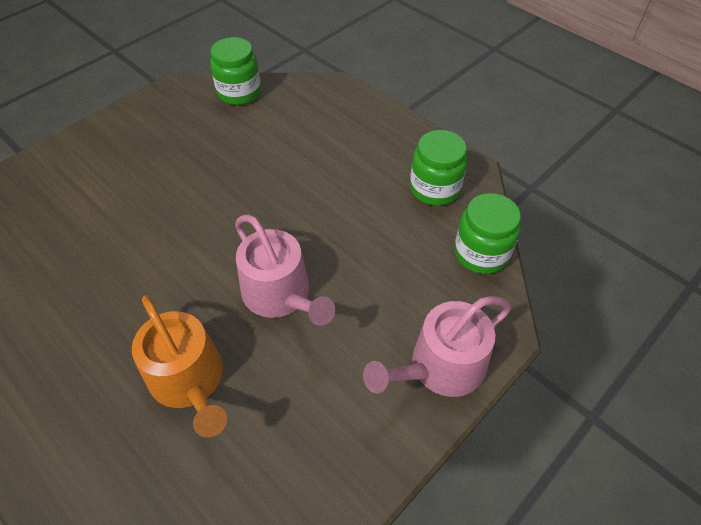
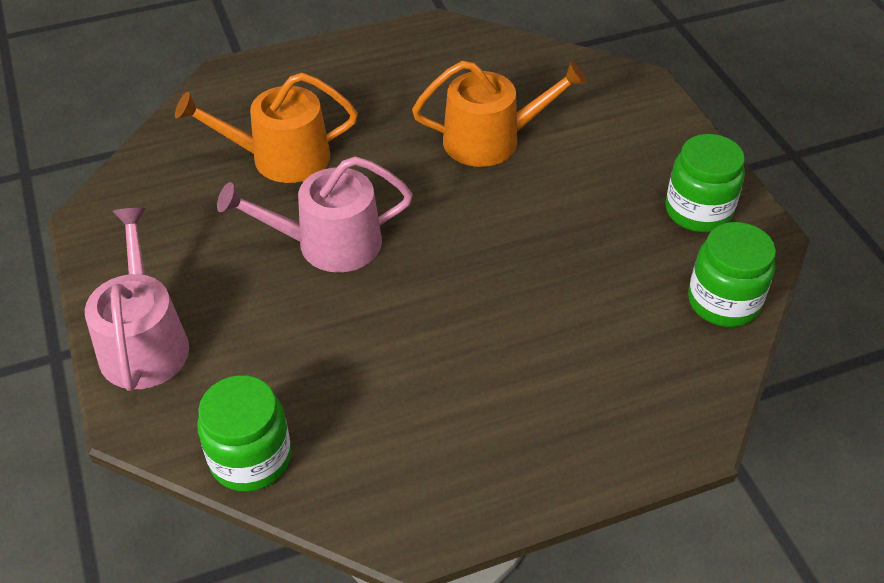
camera: 115 degrees right, 5 degrees down
green jar [410,130,467,206] -> green jar moved to [665,134,745,232]
none -> orange watering can [412,61,587,167]

